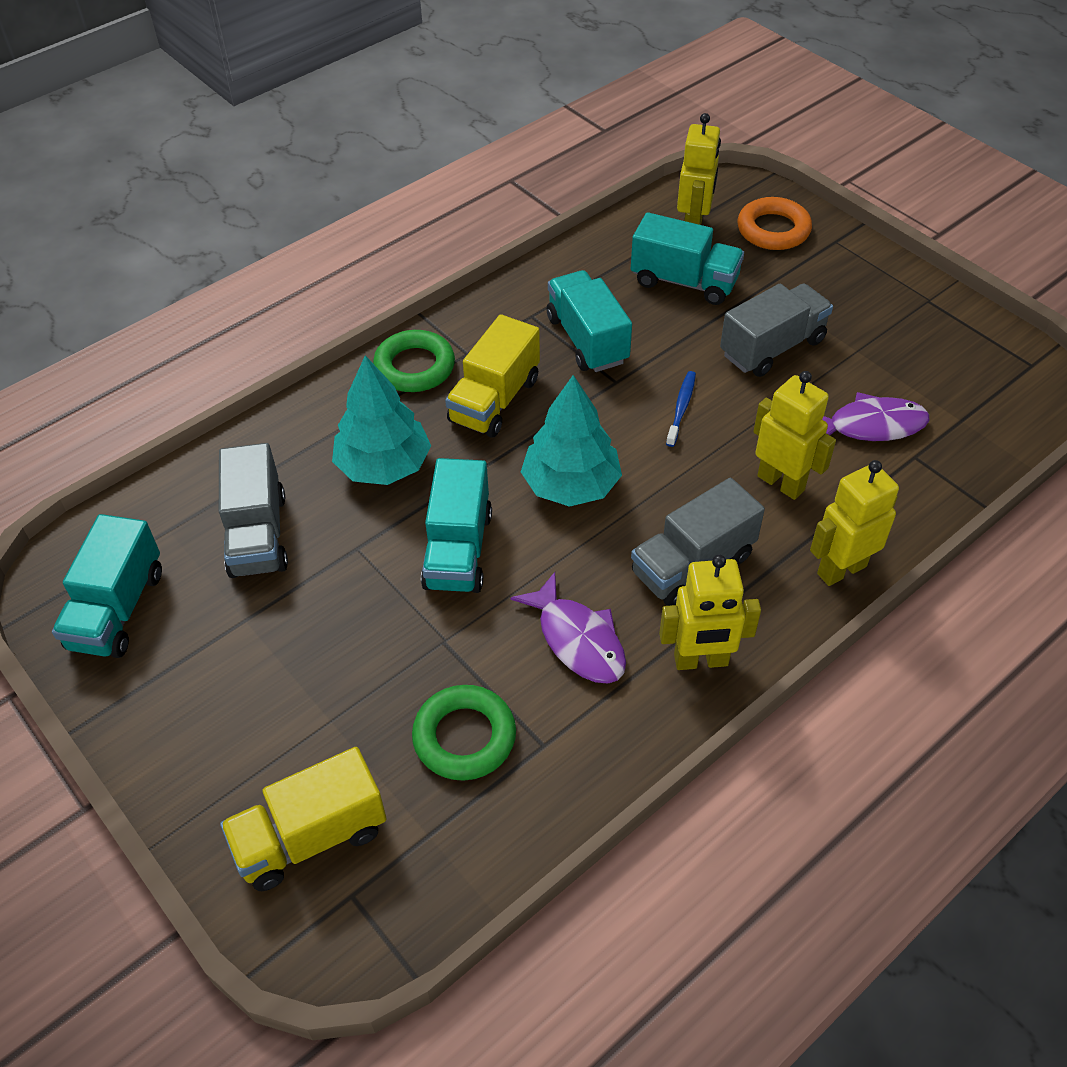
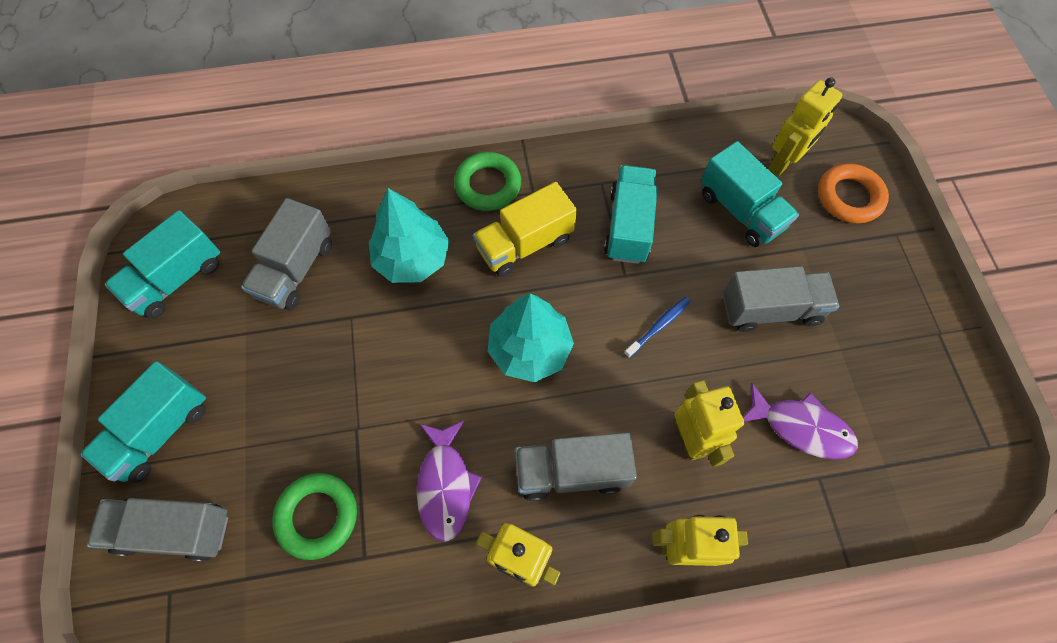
camera: 30 degrees right, 15 degrees up
yellow truck [220,747,386,891] -> grey truck [87,498,228,561]
turquoise truck [421,458,492,593] -> turquoise truck moved to [80,361,206,483]

